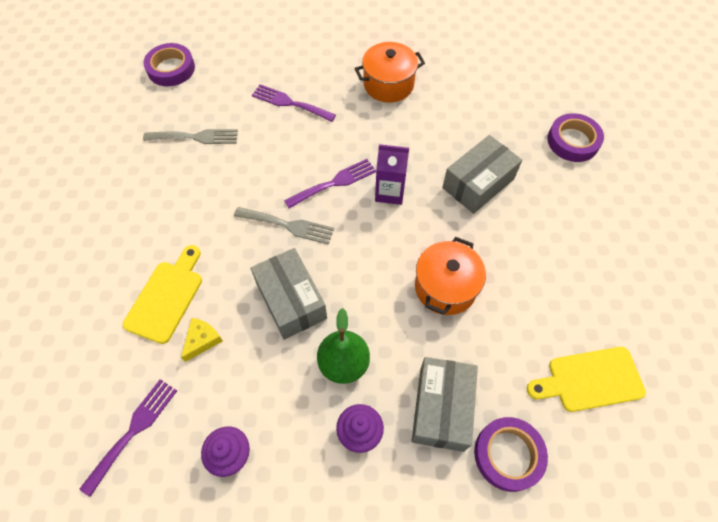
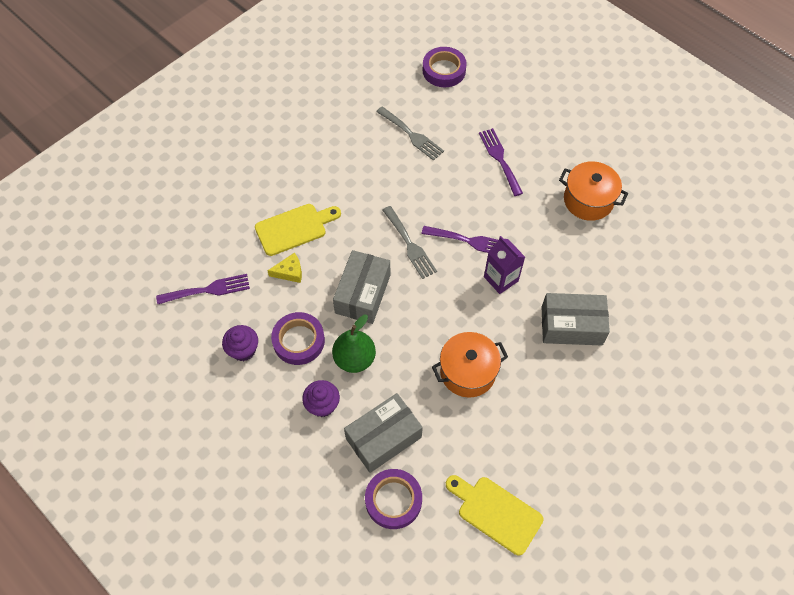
camera: 45 degrees right, 0 degrees up
purple tape [547,113,604,162] -> purple tape moved to [271,312,325,365]

